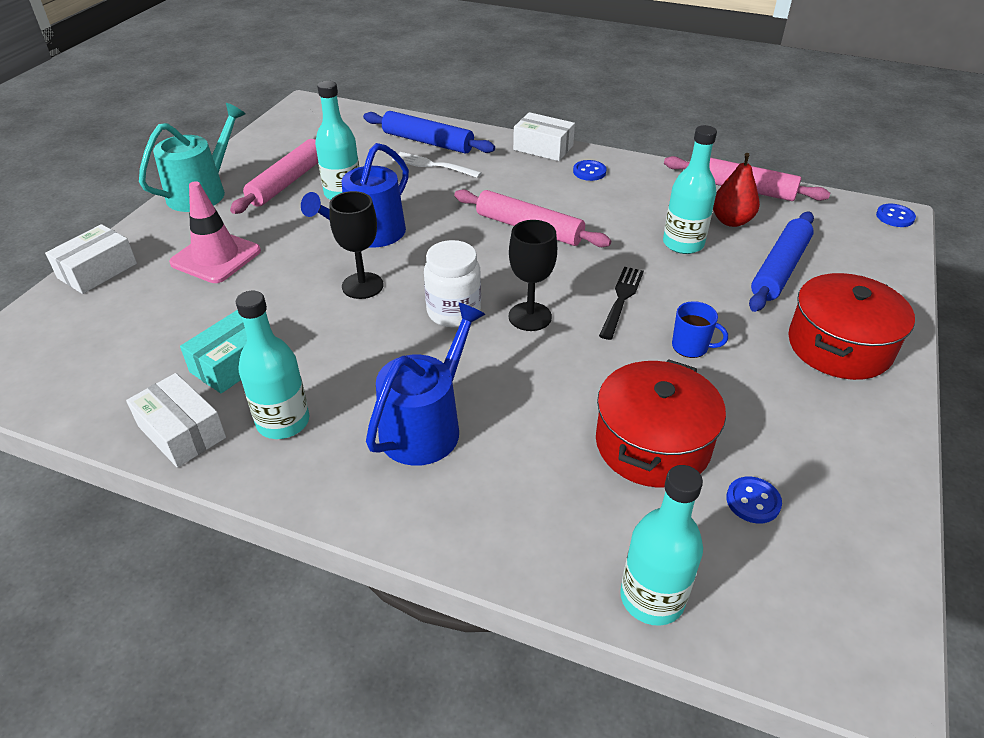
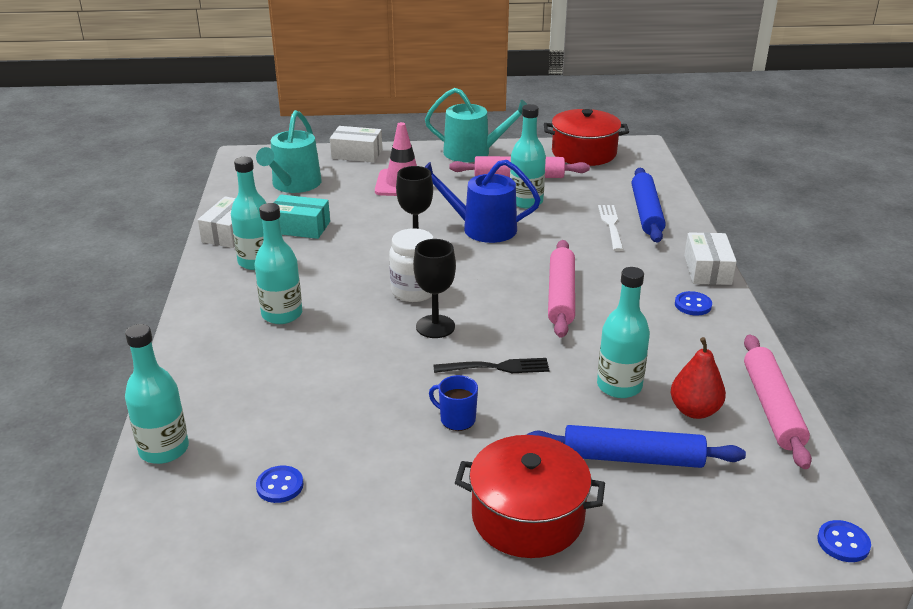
camera: 65 degrees right, 10 degrees down
blue watering can [366,302,485,466] -> turquoise bottle [255,203,302,324]
red pot [596,359,726,488] -> red pot moved to [544,109,629,166]
blue mug [672,301,728,358] -> blue mug turned 120 degrees clockwise [429,375,478,431]
none -> turquoise watering can [256,110,322,193]

